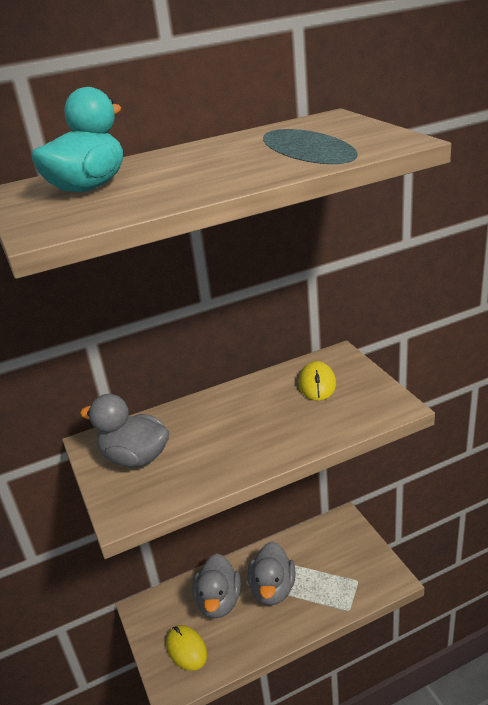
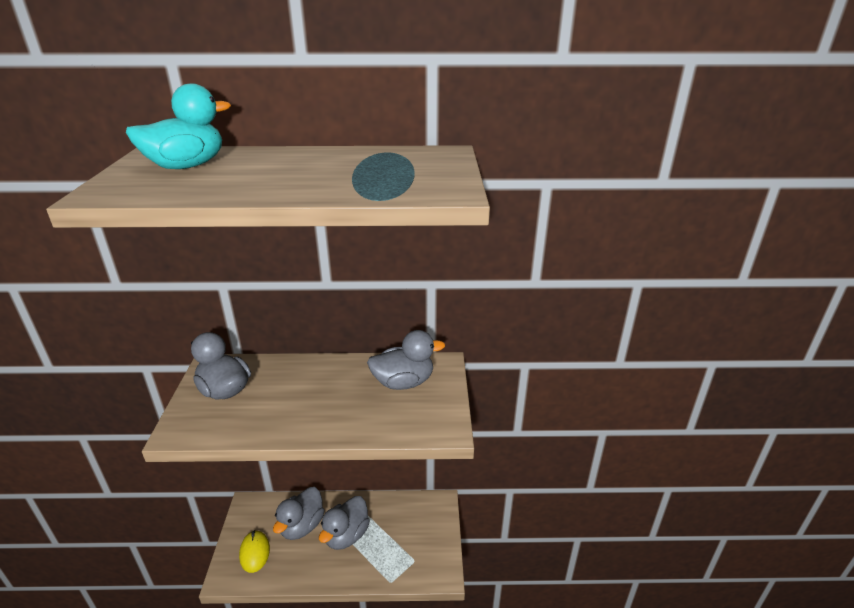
camera: 20 degrees right, 0 degrees up
yellow mouse [298,361,336,401] -> grey duck [367,330,445,390]

